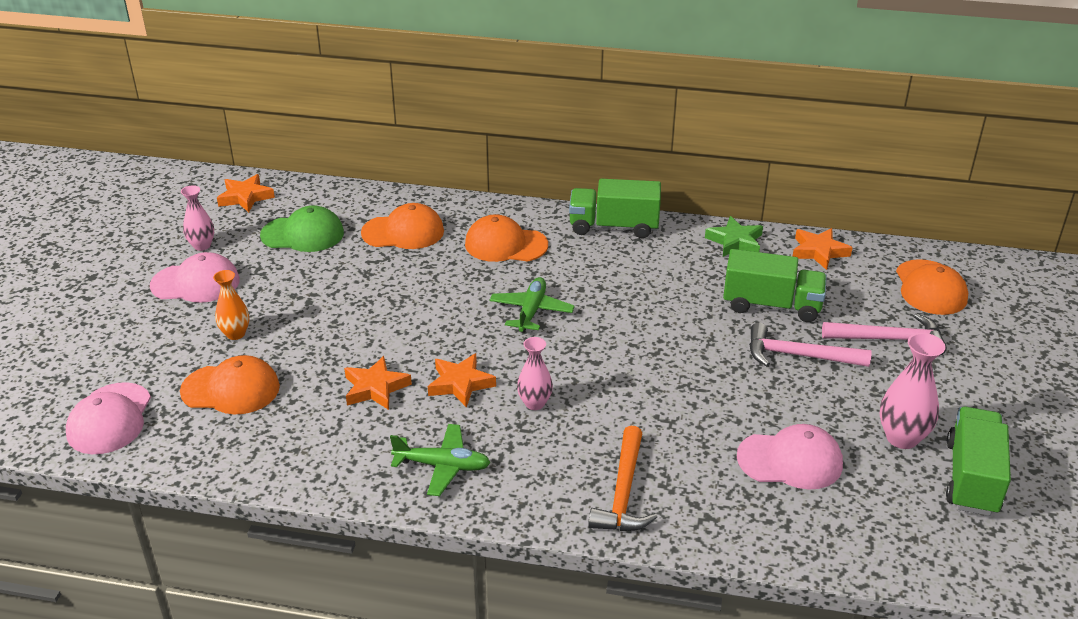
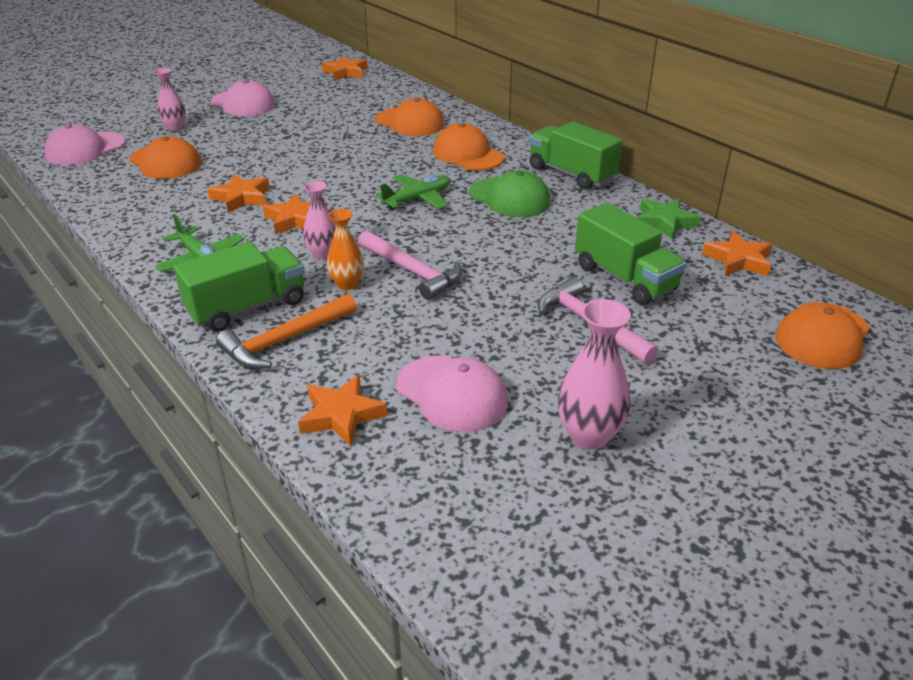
camera: 40 degrees right, 0 degrees up
pink vase [181,185,214,251] -> pink vase moved to [154,68,186,131]
orange vase [213,270,250,340] -> orange vase moved to [327,209,364,290]
green cap [260,205,344,252] -> green cap moved to [469,170,550,217]
pink hammer [822,314,947,356] -> pink hammer moved to [358,230,462,300]
green truck [946,407,1011,516] -> green truck moved to [173,242,304,332]
none -> orange star [298,375,387,447]

